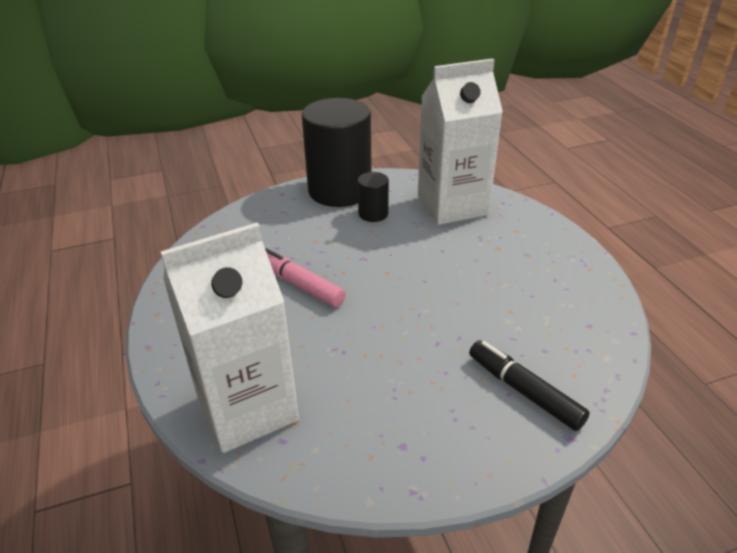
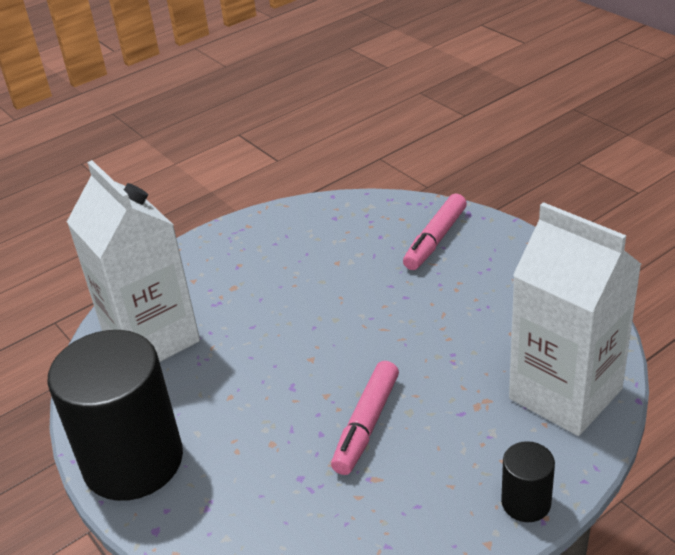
camera: 105 degrees left, 0 degrees up
black cylinder [358,172,389,222] -> black cylinder moved to [501,441,555,522]
black marker [469,340,590,431] -> pink marker [403,194,467,270]

